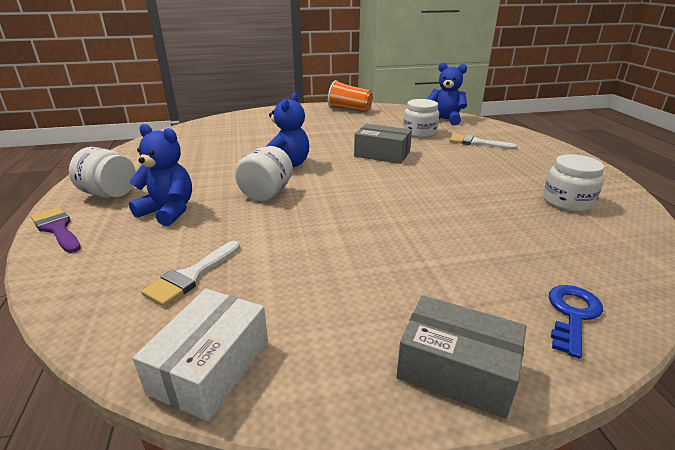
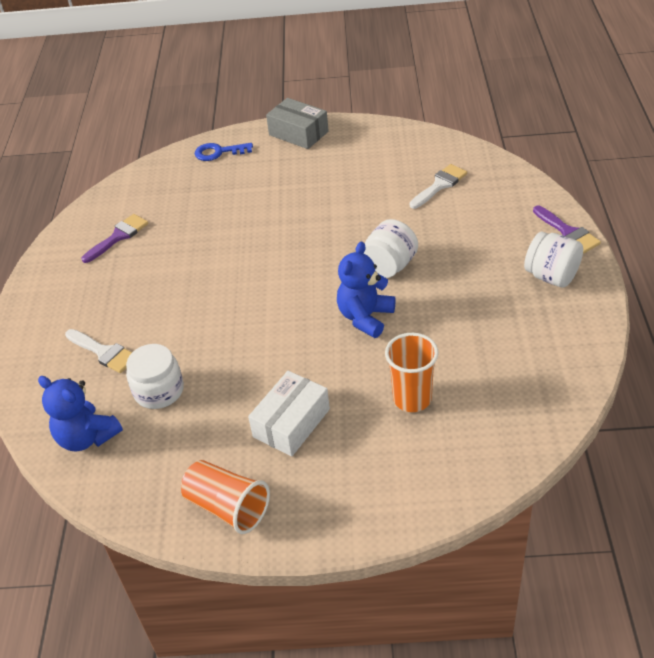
camera: 165 degrees left, 15 degrees up
blue teddy bear [129,124,192,226] -> none
white box [133,289,268,421] -> white box moved to [248,371,330,456]
grey box [354,124,412,164] -> none
white jar [543,154,605,212] -> purple brush [82,214,148,263]
blue key [549,285,603,359] -> blue key turned 45 degrees clockwise [195,143,253,161]
none -> orange cup [385,333,439,412]

